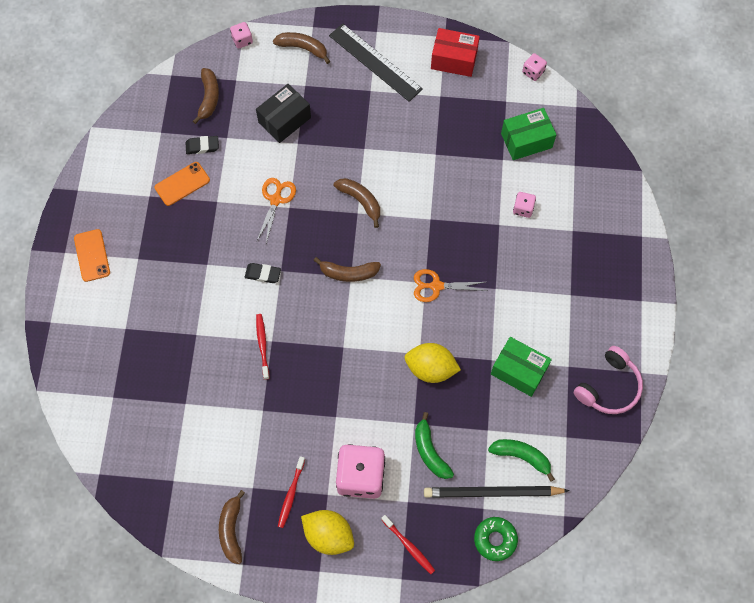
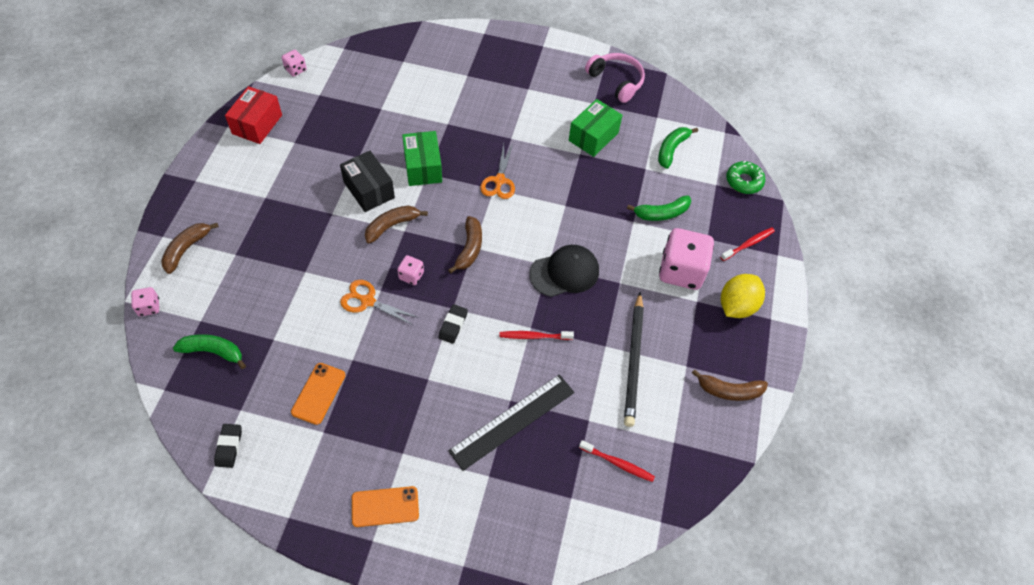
camera: 85 degrees left, 10 degrees down
orange phone [155,162,210,206] -> orange phone turned 45 degrees clockwise [291,363,346,425]
black eraser [186,136,219,154] -> black eraser moved to [214,424,242,468]
brown banana [193,68,219,124] -> green banana [173,334,246,369]
black box [256,84,311,143] -> black box moved to [340,151,395,212]
red toothbrush [278,456,305,528] -> red toothbrush moved to [579,440,655,482]
black ruler [329,23,423,102] -> black ruler moved to [448,374,574,471]
yellow lemon [404,343,461,383] -> none
black pencil [424,486,570,498] -> black pencil moved to [624,292,644,427]
green box [501,108,556,160] -> green box moved to [402,131,442,186]
pink dice [513,192,536,218] -> pink dice moved to [397,255,424,285]
none -> black cap [529,245,599,297]

